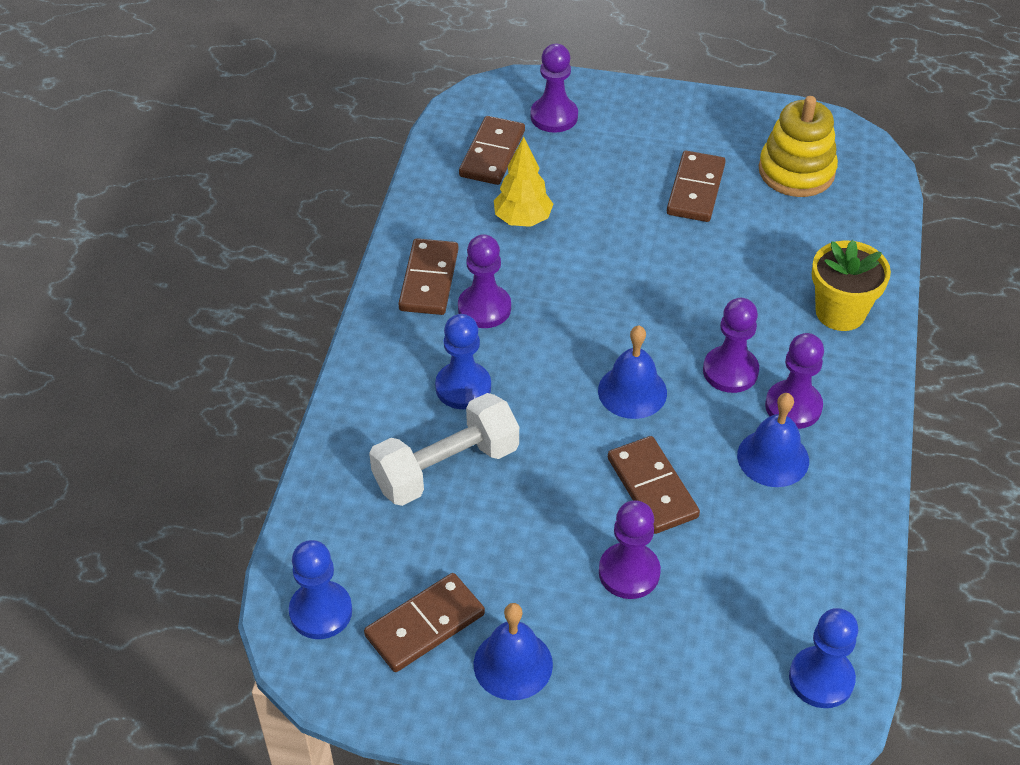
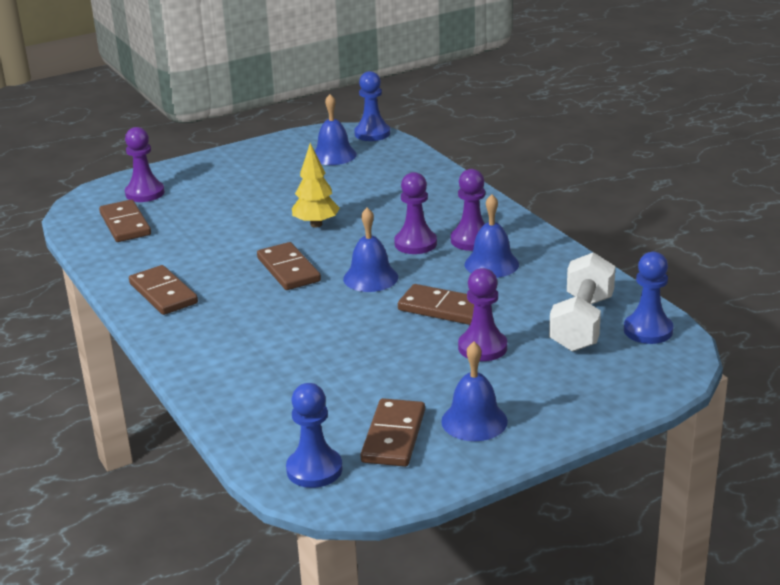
camera: 40 degrees left, 20 degrees down
white dumbbell [369,393,519,506] -> white dumbbell moved to [549,252,616,352]
blue pawn [435,314,491,409] -> blue pawn moved to [354,71,390,141]
purple pawn [458,234,511,328] -> none
yellow tree [494,137,553,227] -> yellow tree moved to [292,143,340,228]
brown domino [667,151,726,222] -> brown domino moved to [257,242,321,290]
yellow stacking toy [759,96,838,197] -> blue bell [315,94,357,165]
yellow flower pot [812,240,891,331] -> none

